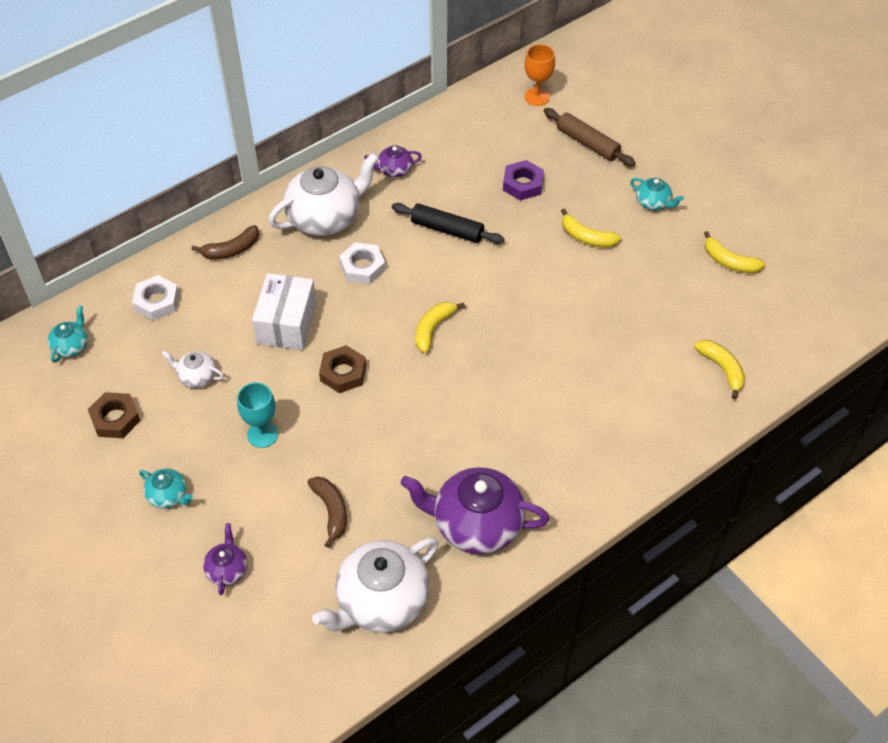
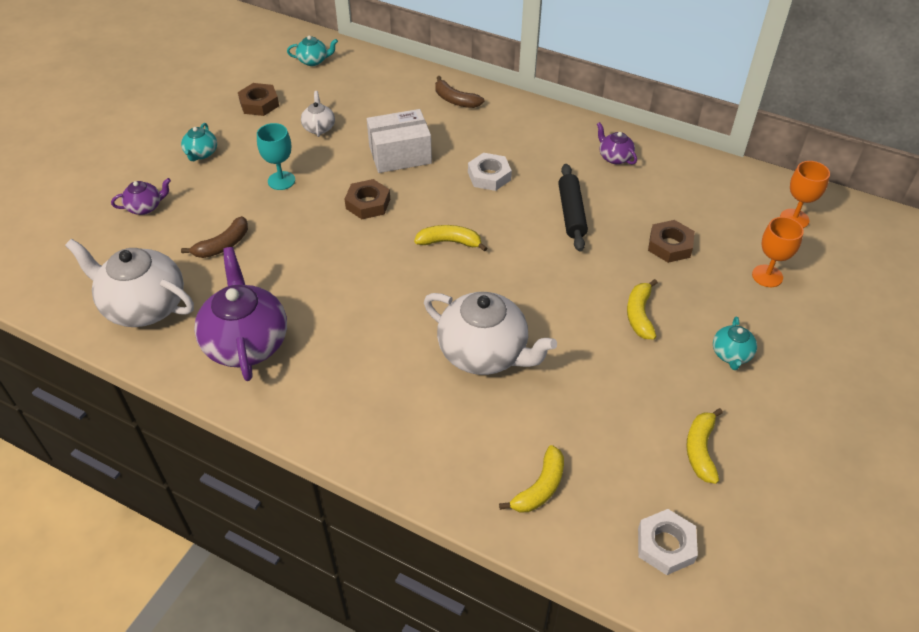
camera: 65 degrees right, 5 degrees down
white nut [132,275,179,321] -> white nut moved to [638,509,698,575]
white teapot [269,153,379,236] -> white teapot moved to [424,292,557,375]
purple nut [503,160,544,201] -> brown nut [648,220,695,263]
brown rolling pin [544,108,636,166] -> orange goblet [752,217,804,287]

